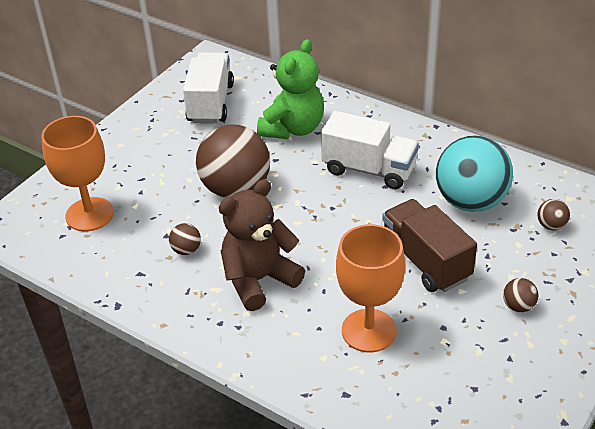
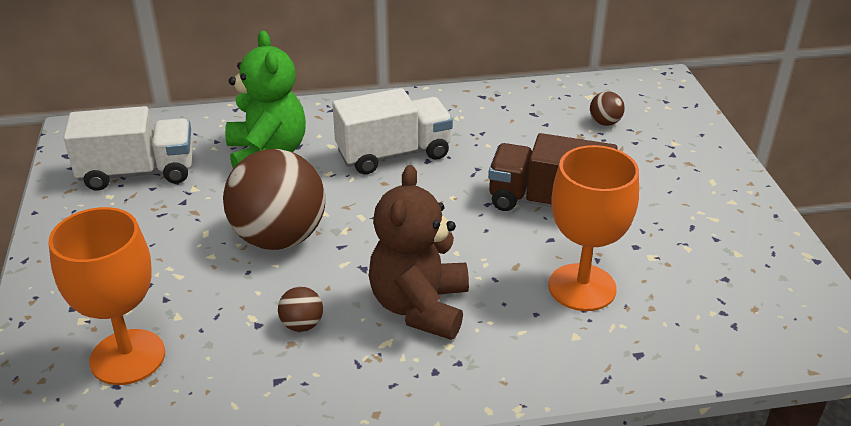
camera: 45 degrees left, 5 degrees down
white truck [183,52,234,123] -> white truck turned 120 degrees clockwise [64,106,193,191]
turquoise ball [436,135,513,212] -> none
brown ball [503,278,538,312] -> none

